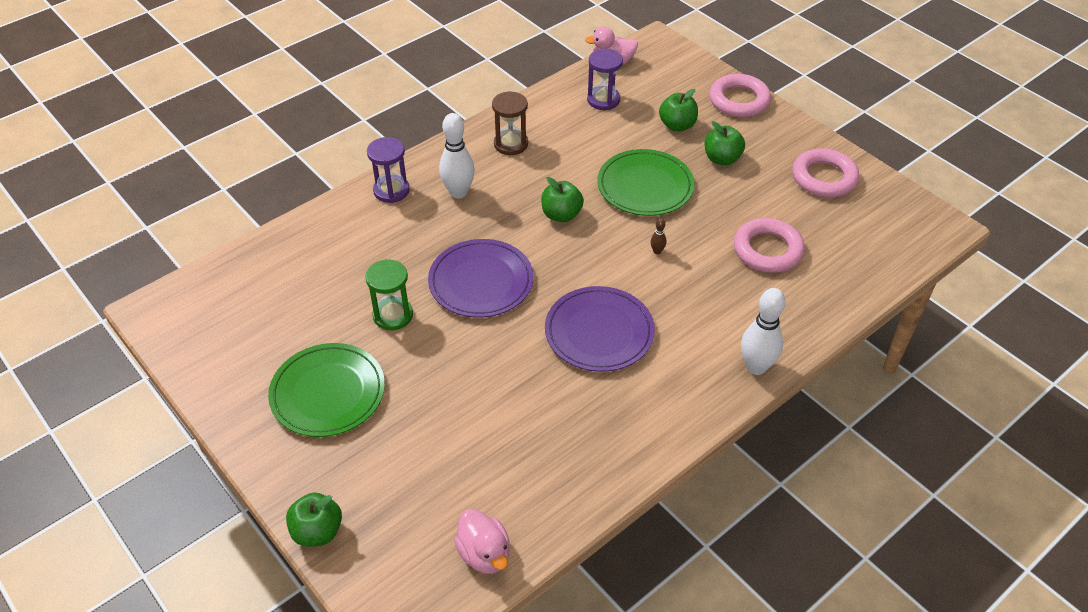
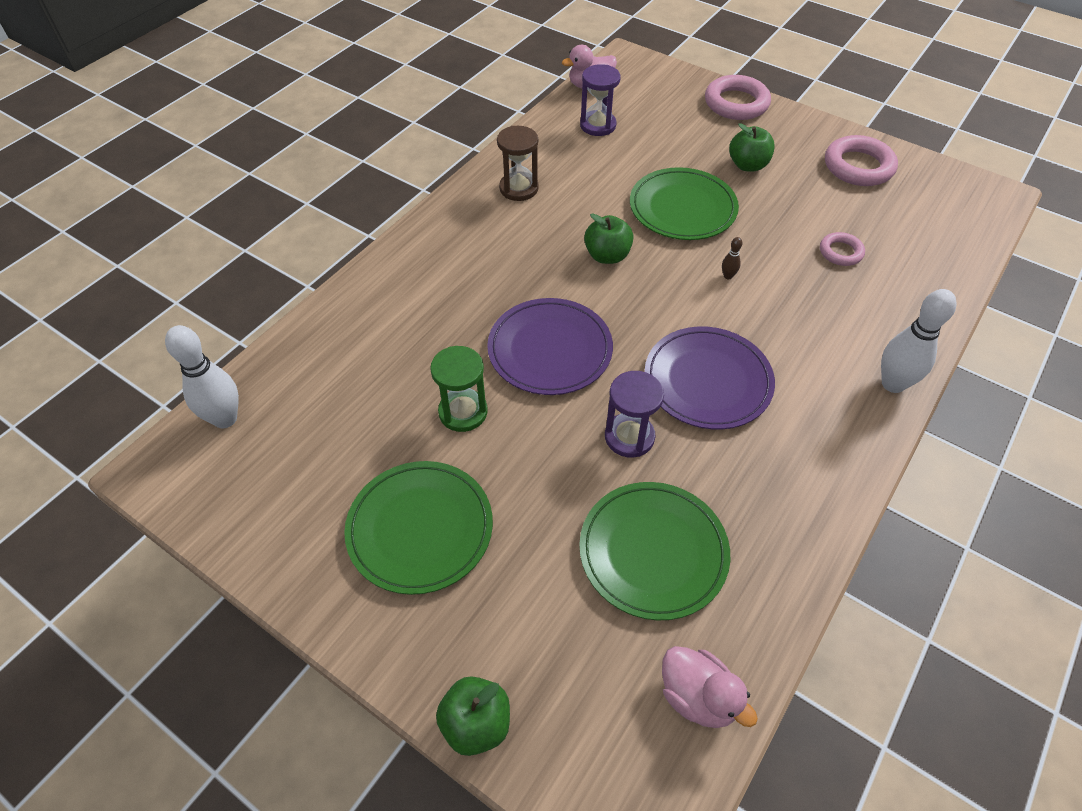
camera: 15 degrees left, 5 degrees up
purple hourglass [367,137,410,203] -> purple hourglass moved to [605,371,664,458]
white bowling pin [439,113,475,199] -> white bowling pin moved to [165,325,239,428]
green apple [659,89,698,131] -> none
pink ring [734,218,805,273] -> pink ring [820,232,865,266], size x0.57
none -> green plate [579,482,730,620]

